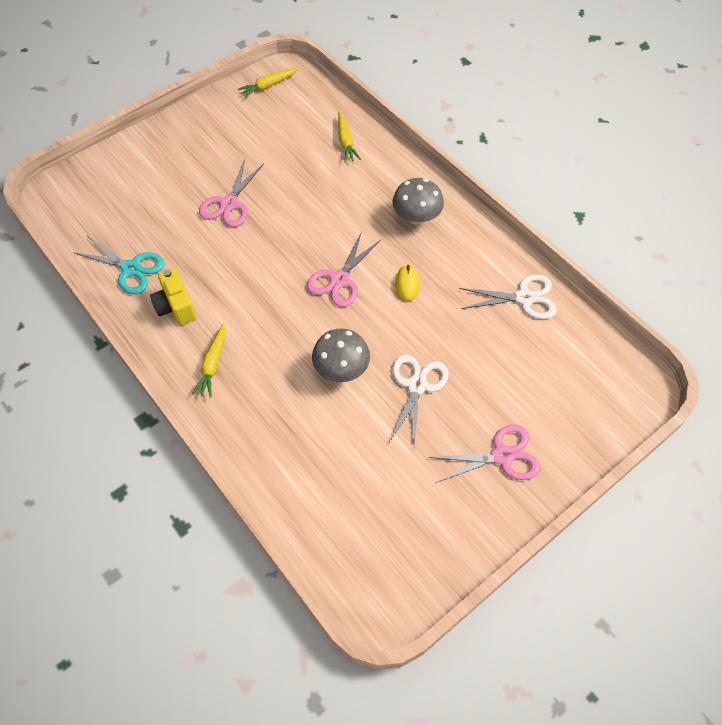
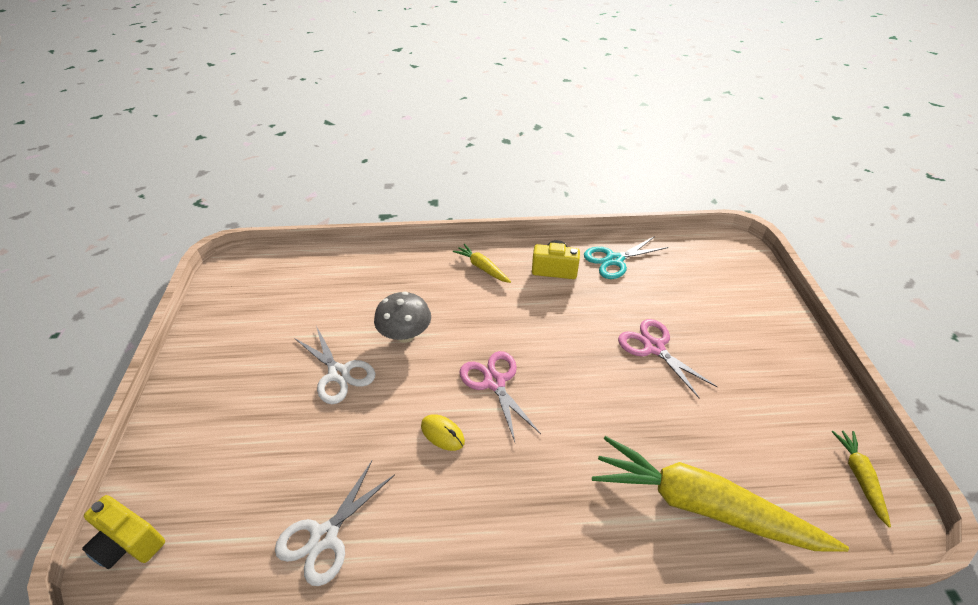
camera: 125 degrees right, 15 degrees down
yellow carrot [338,111,361,163] -> yellow carrot [592,436,849,552], size x2.22
grey mushroom [393,178,444,225] -> none
pink scissors [428,424,540,483] -> none
none -> yellow camera [82,495,165,569]

